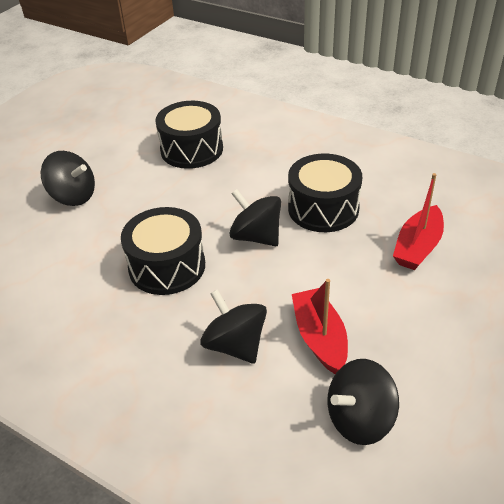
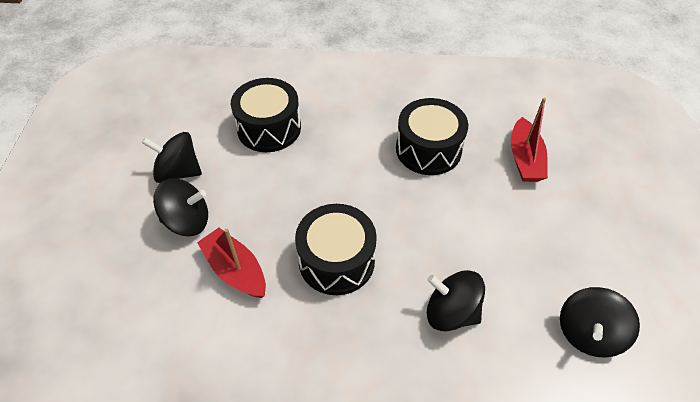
camera: 30 degrees left, 10 degrees up
black spinning top [229,189,281,246] -> black spinning top moved to [142,132,202,183]
red boat [292,279,348,374] -> red boat moved to [197,228,266,298]

